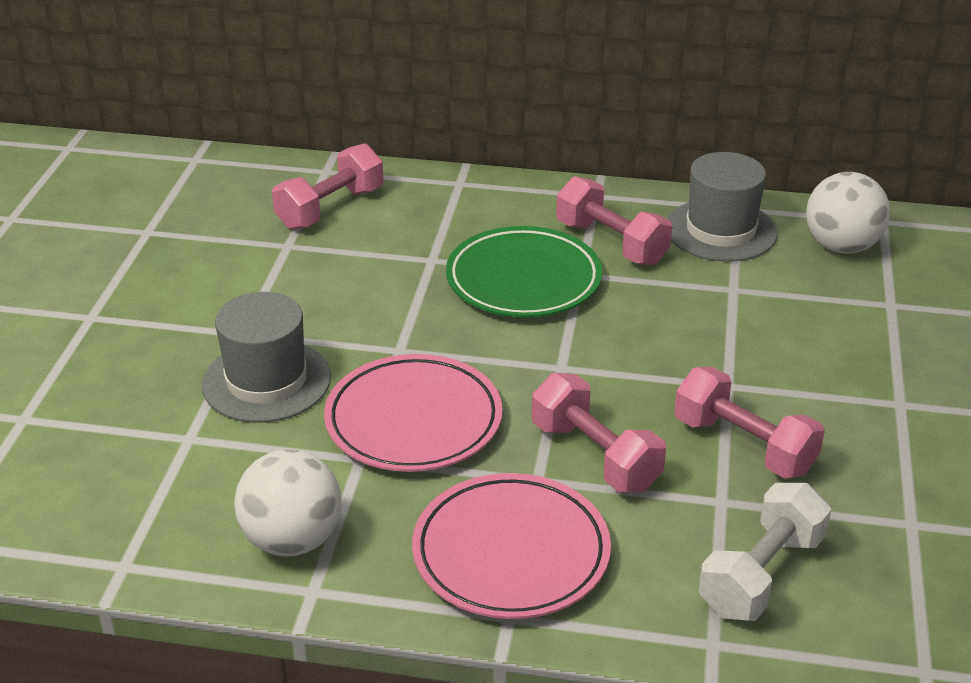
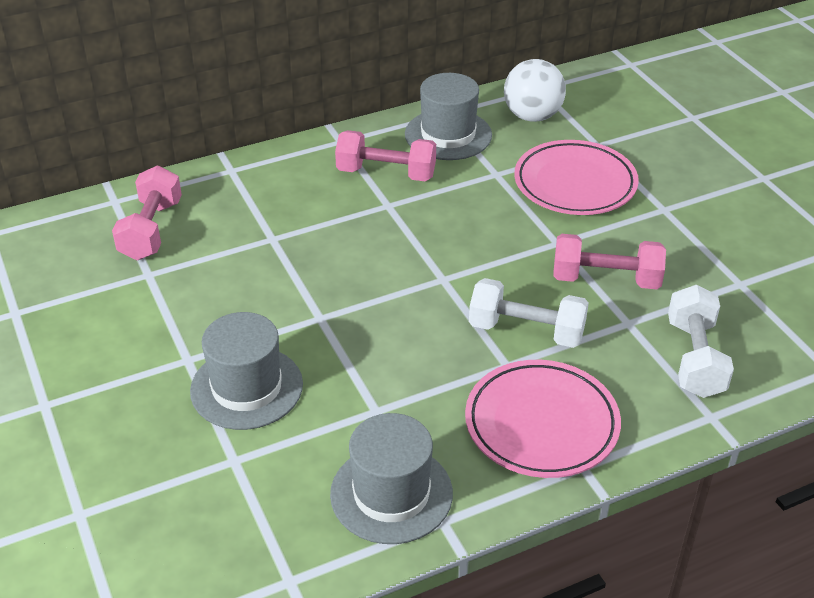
camera: 35 degrees left, 5 degrees up
white ball [234,449,341,557] -> grey hat [330,413,453,544]
pink plate [324,354,503,472] -> pink plate moved to [514,140,639,215]
green plate [446,226,602,317] -> none
pink dumbbell [532,373,666,492] -> white dumbbell [469,278,589,348]

